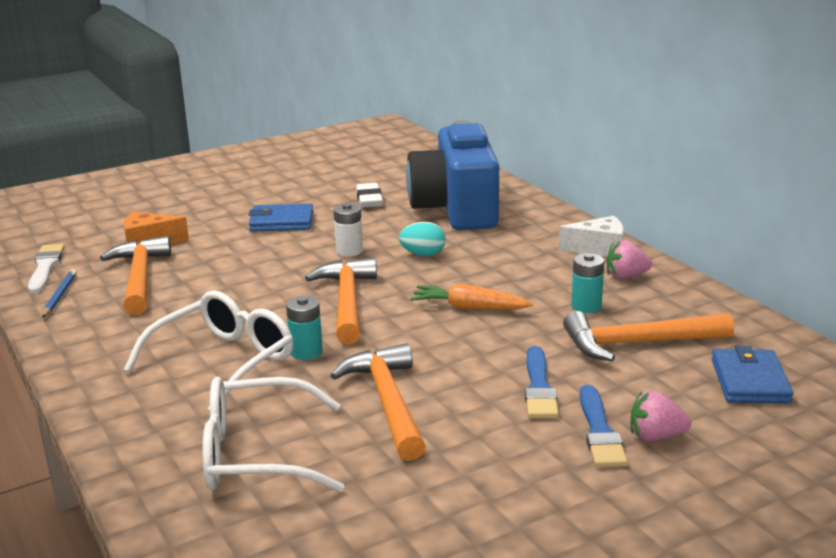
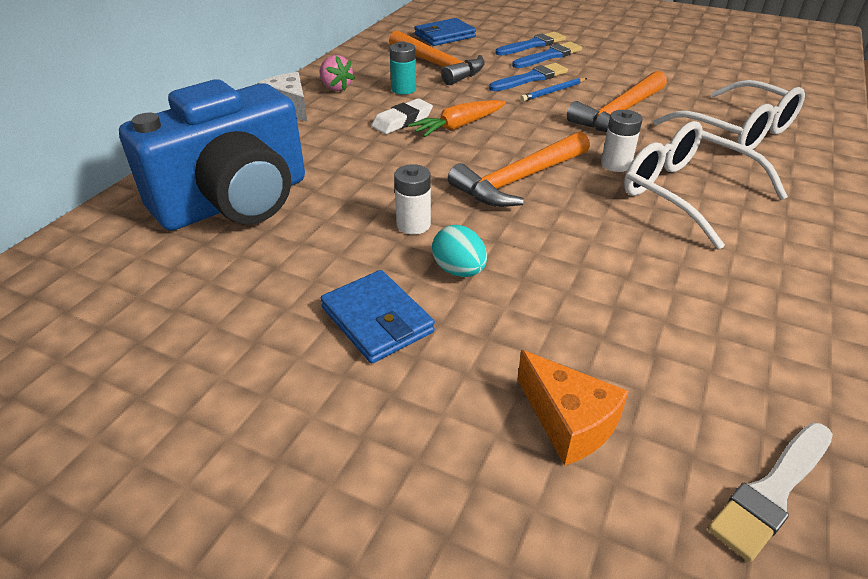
camera: 125 degrees left, 15 degrees up
blue pencil [42,269,77,318] -> blue pencil moved to [520,78,587,102]
orange hammer [100,236,171,315] -> none
white glasses [124,290,293,410] -> white glasses turned 45 degrees clockwise [624,121,788,250]
turquoise battery [286,296,323,360] -> white battery [601,110,643,172]
white eraser [356,183,383,207] -> white eraser moved to [371,98,433,134]
turquoise egg [399,222,446,256] -> turquoise egg moved to [432,225,487,277]
orange carrot [410,284,533,310] -> orange carrot turned 75 degrees clockwise [408,100,506,137]
pink strawberry [631,390,691,442] -> blue brush [495,32,566,56]

